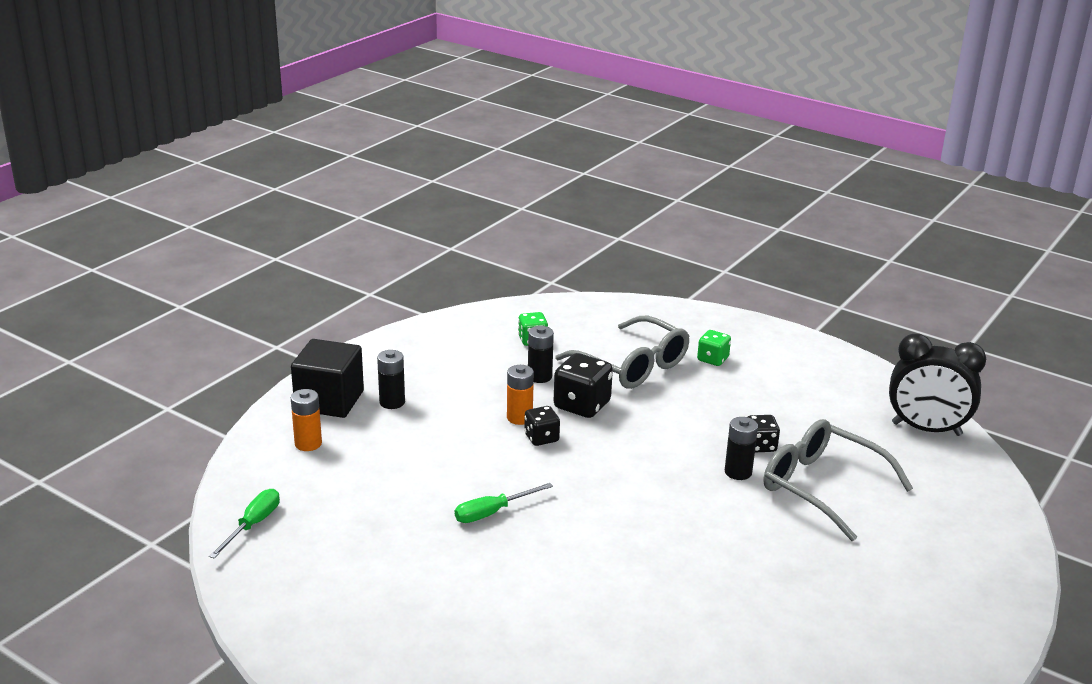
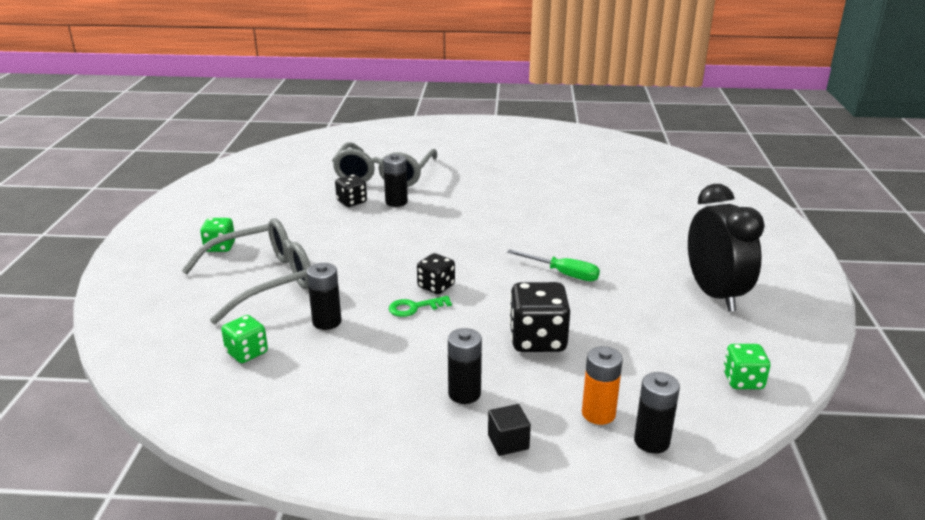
camera: 120 degrees left, 0 degrees up
green screwdriver [209,489,280,559] -> green dice [723,344,770,389]
black cube [291,339,364,418] -> black cube [488,404,531,456], size x0.44
orange battery [507,365,534,425] -> green key [389,296,452,317]
black dice [554,353,613,418] -> black dice moved to [509,282,570,352]
grey glasses [555,316,689,389] -> grey glasses turned 45 degrees clockwise [181,218,311,324]
black clock [889,334,986,436] -> black clock moved to [688,184,765,312]
none -> black battery [634,372,680,454]

